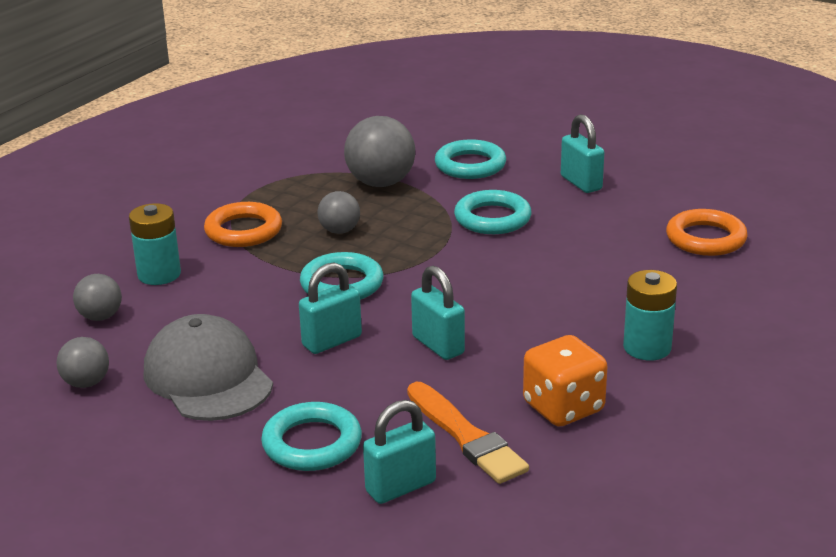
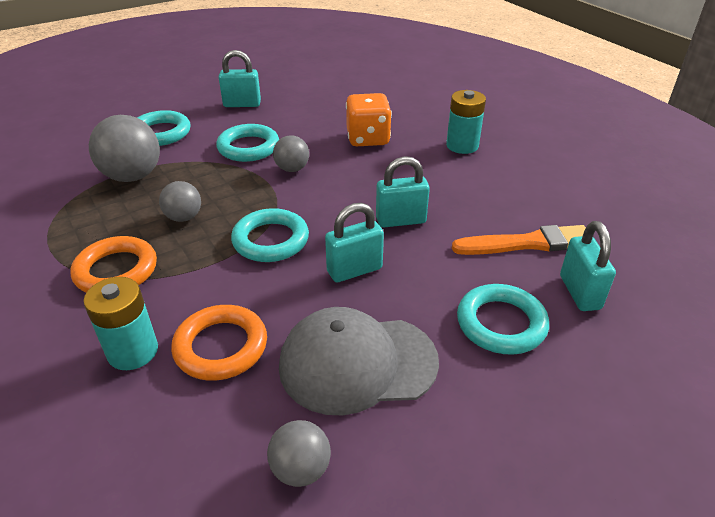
camera: 65 degrees left, 10 degrees up
grey ball [73,274,122,321] -> grey ball moved to [273,135,309,172]
turquoise padlock [299,263,362,354] -> turquoise padlock turned 75 degrees clockwise [325,203,384,282]
orange dice [523,335,607,427] -> orange dice moved to [346,93,392,146]
orange ring [666,209,748,256] -> orange ring moved to [171,305,267,381]

